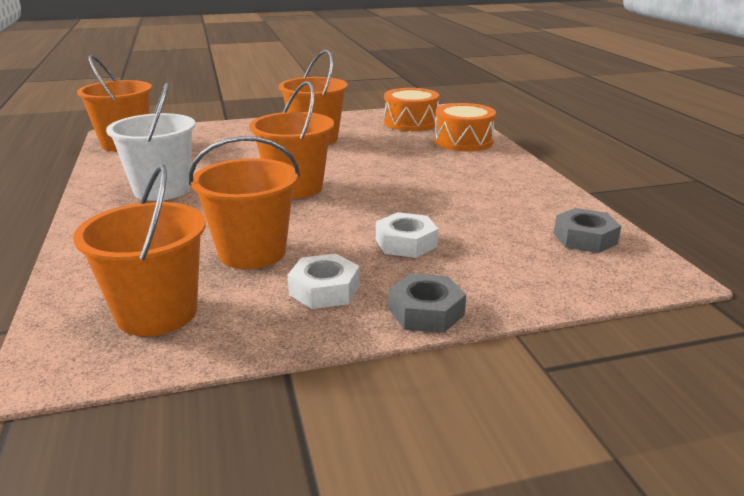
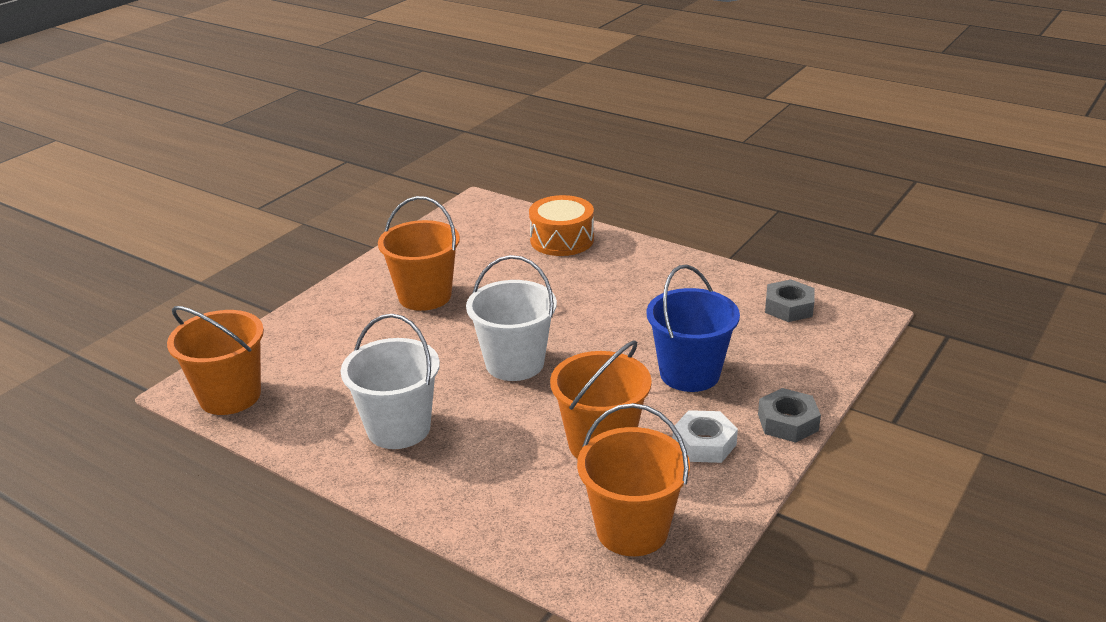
camera: 40 degrees left, 5 degrees up
orange bucket [249,81,334,199] -> white bucket [466,255,557,381]
white nut [376,212,438,258] -> blue bucket [647,265,740,392]
orange drum [384,88,439,131] -> none

